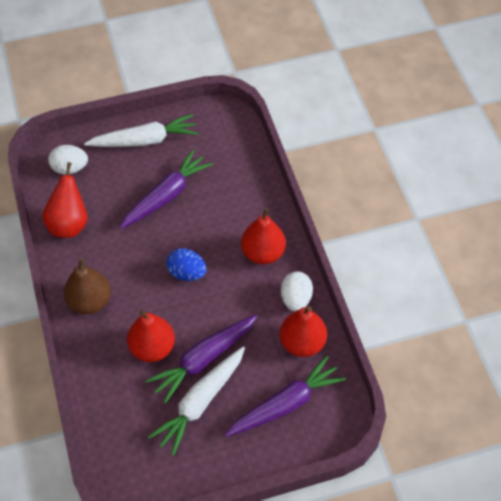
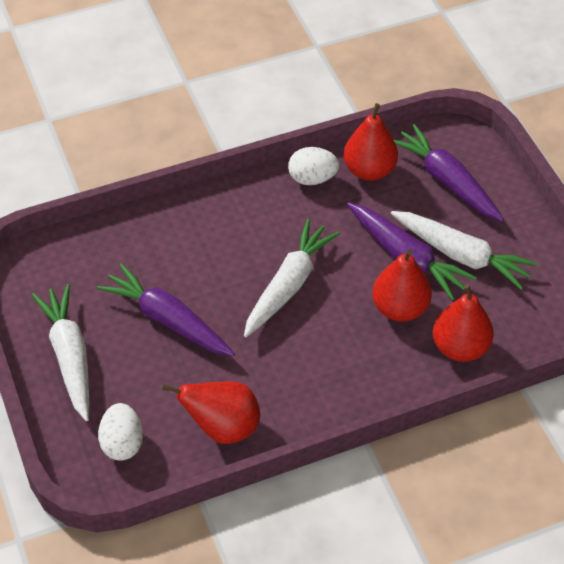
camera: 95 degrees left, 5 degrees down
brown pear [64,258,111,314] -> none
blue egg [166,248,207,281] -> white carrot [244,219,340,337]
red pear [241,208,286,264] -> red pear moved to [433,284,494,362]

